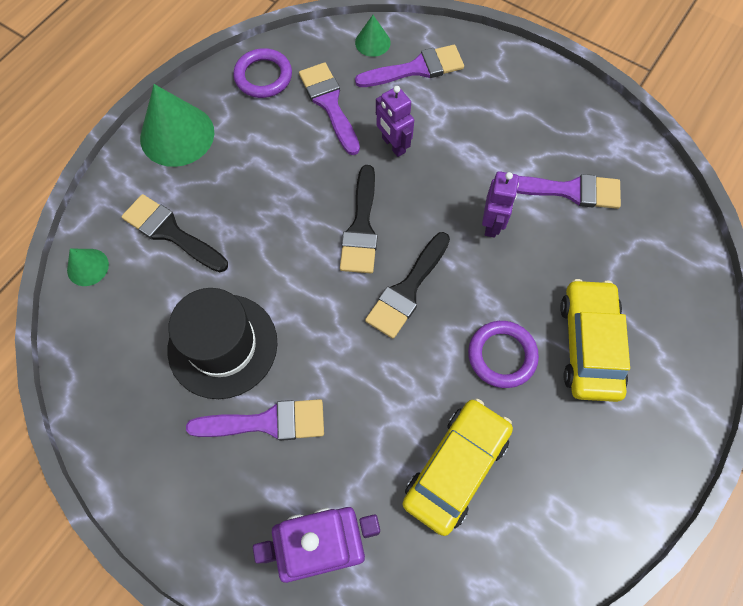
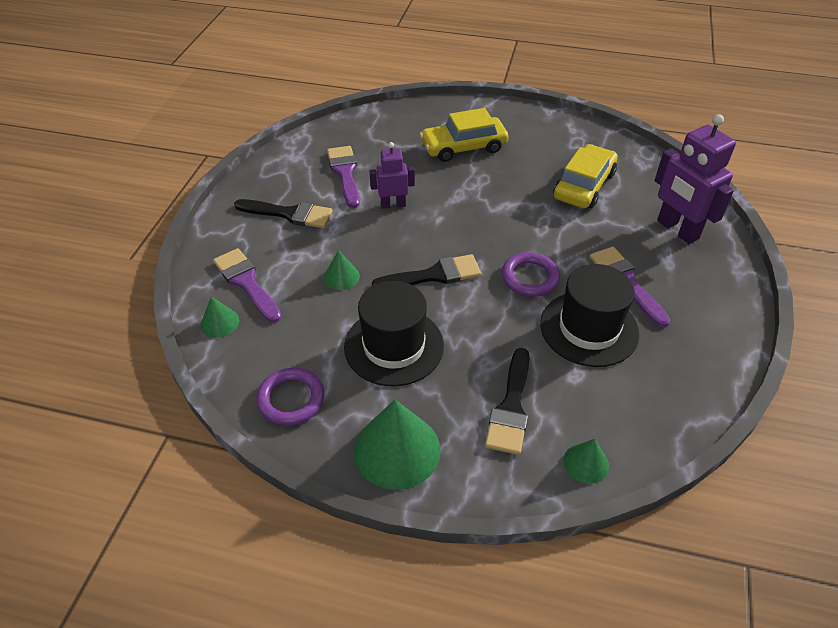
camera: 110 degrees left, 20 degrees down
purple brush [299,62,360,155] -> none
black brush [365,232,450,339] -> black brush moved to [234,199,333,228]
purple robot [376,86,414,157] -> green cone [324,250,360,290]
yellow car [402,399,513,536] -> yellow car turned 105 degrees clockwise [553,144,618,208]
purple ring [468,321,539,388] -> purple ring moved to [502,252,560,297]
none -> black hat [344,281,444,387]

